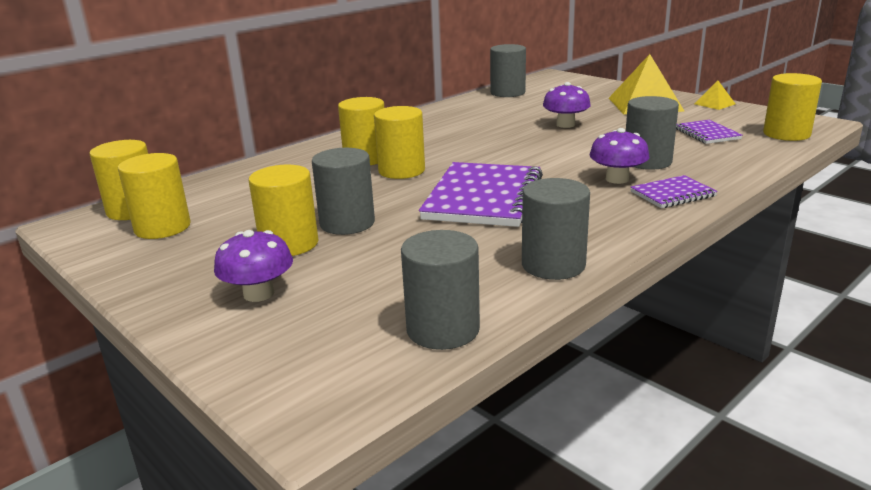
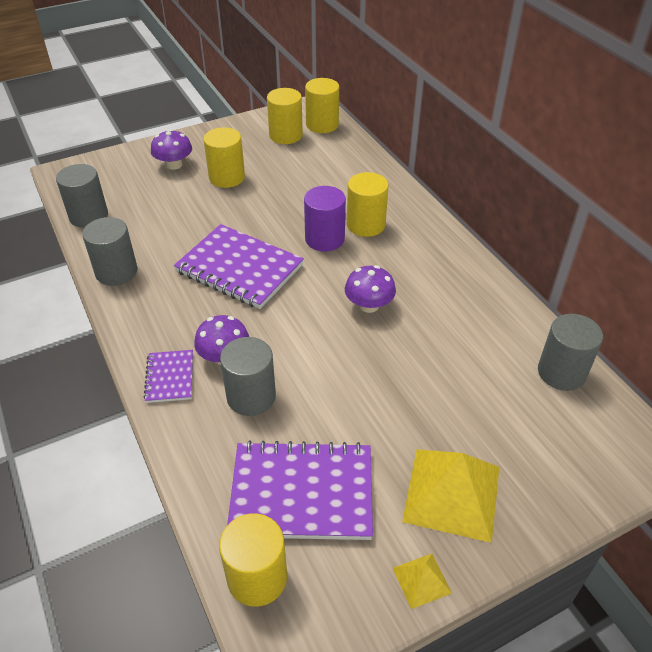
camera: 105 degrees right, 20 degrees up
grey cylinder [312,148,375,235] -> none
yellow cylinder [374,106,425,179] -> purple cylinder [304,186,346,252]
purple mushroom [543,82,591,128] -> purple mushroom moved to [345,265,396,313]
purple notebook [676,120,743,144] -> purple notebook [227,440,373,540], size x1.97

